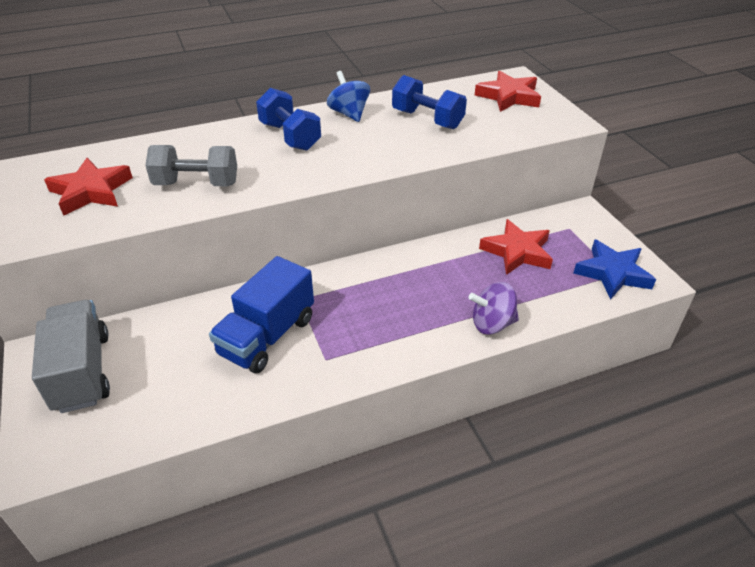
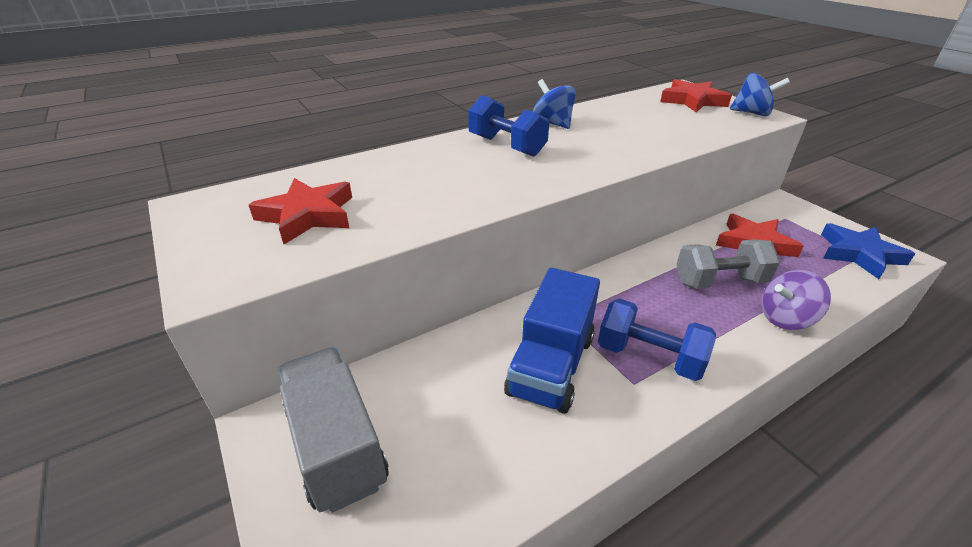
camera: 10 degrees left, 5 degrees down
grey dumbbell [145,145,237,186] -> grey dumbbell moved to [676,239,780,289]
blue dumbbell [392,75,467,129] -> blue dumbbell moved to [598,299,716,381]
none -> blue spinning top [730,73,790,116]

